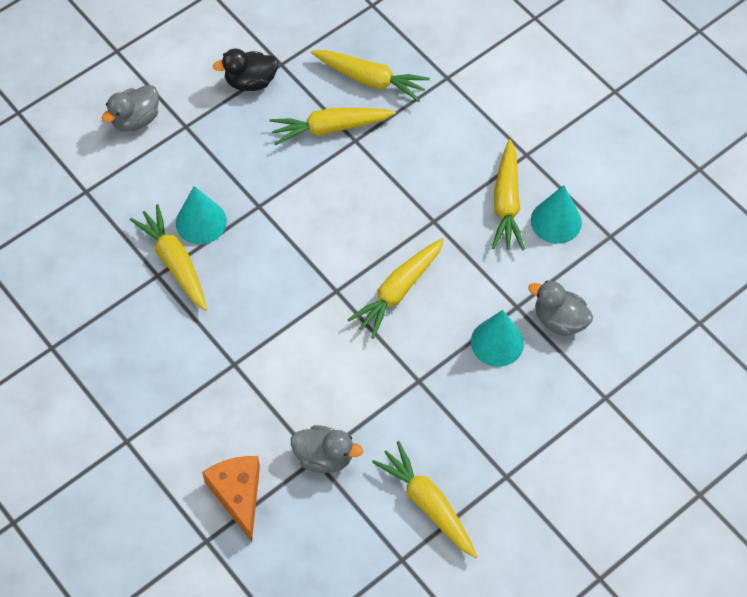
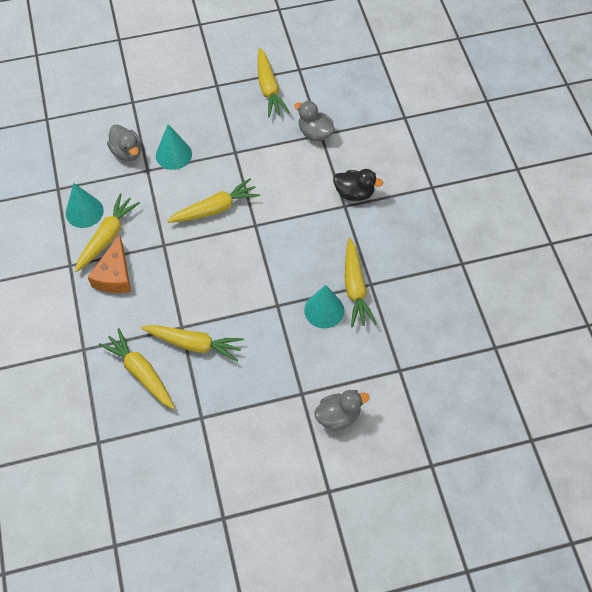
camera: 155 degrees left, 0 degrees up
orange cheese [202,456,260,542] -> orange cheese moved to [88,234,131,293]
black duck [213,49,278,91] -> black duck moved to [333,169,383,201]

